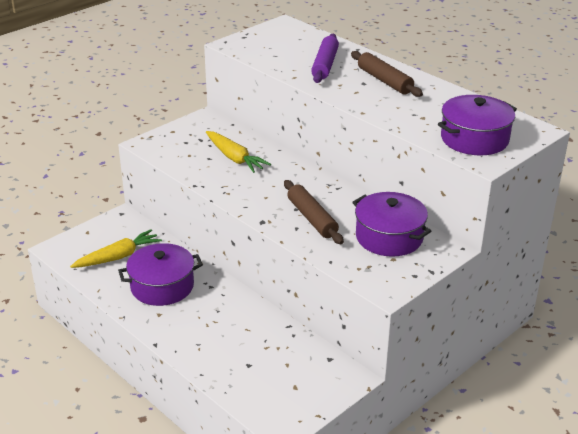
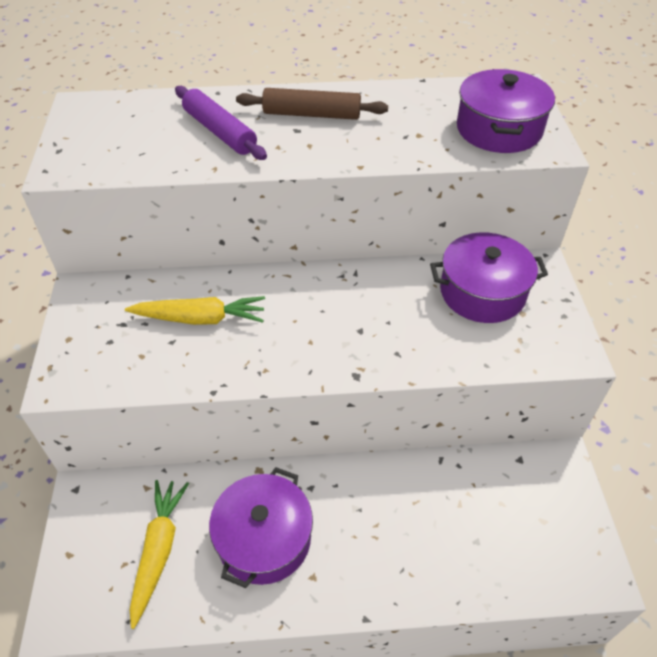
camera: 50 degrees left, 15 degrees up
brown rolling pin [284,180,344,244] -> none

